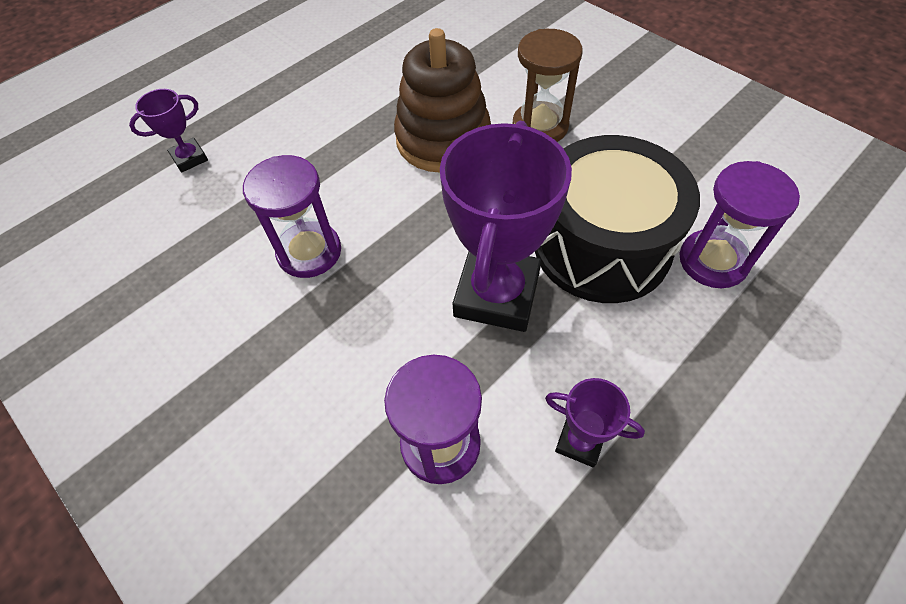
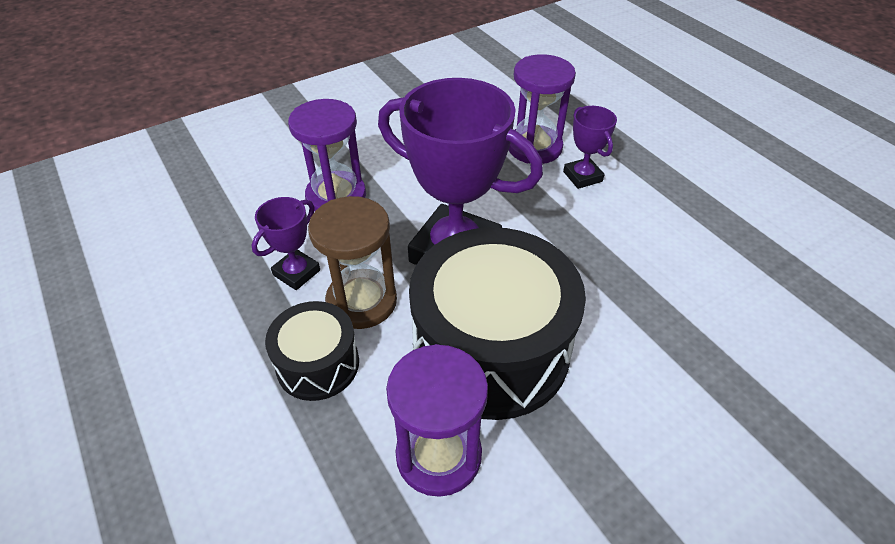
camera: 100 degrees right, 10 degrees down
purple trophy [129,89,208,172] -> purple trophy moved to [563,106,617,189]
brown stacking toy [394,28,491,173] -> none
brown hourglass [513,29,583,142] -> brown hourglass moved to [308,196,397,329]
none -> black drum [265,301,359,401]

